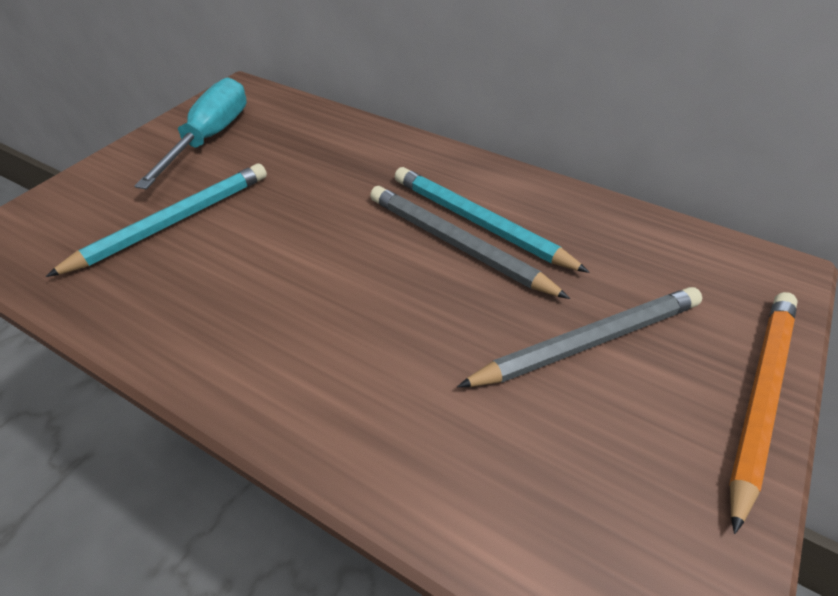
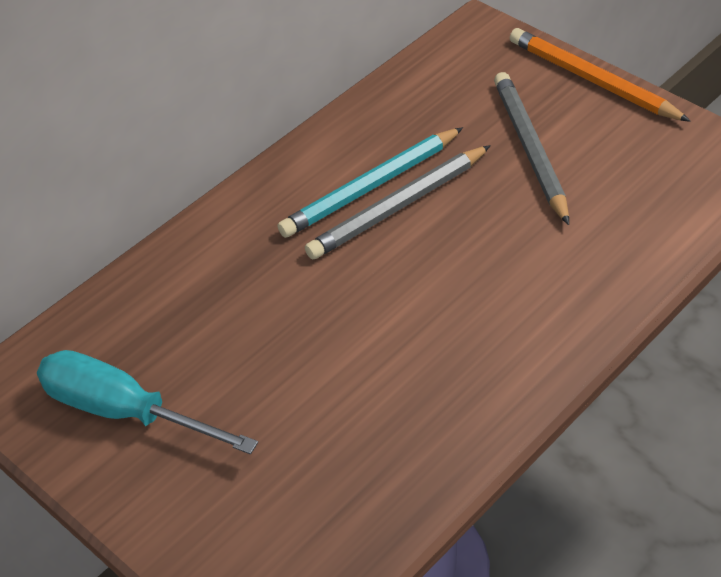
camera: 75 degrees left, 0 degrees up
turquoise pencil [45,164,267,277] -> none

